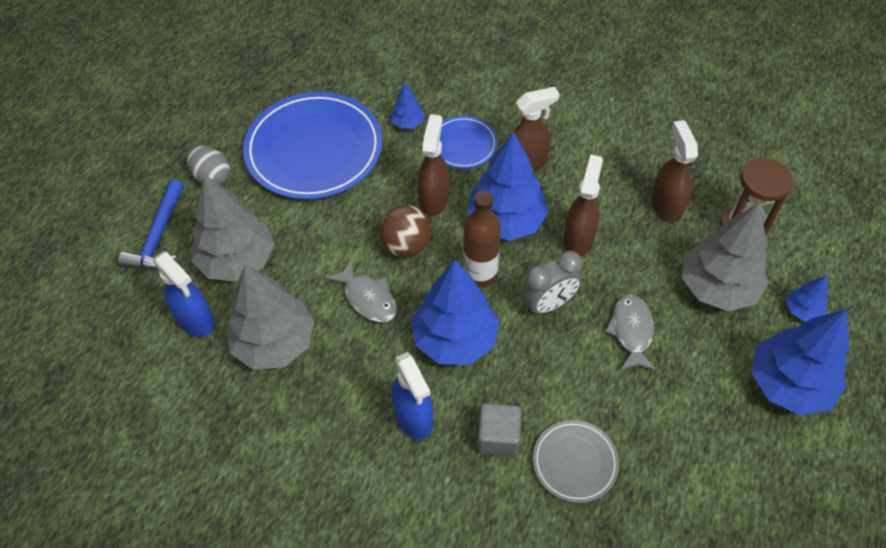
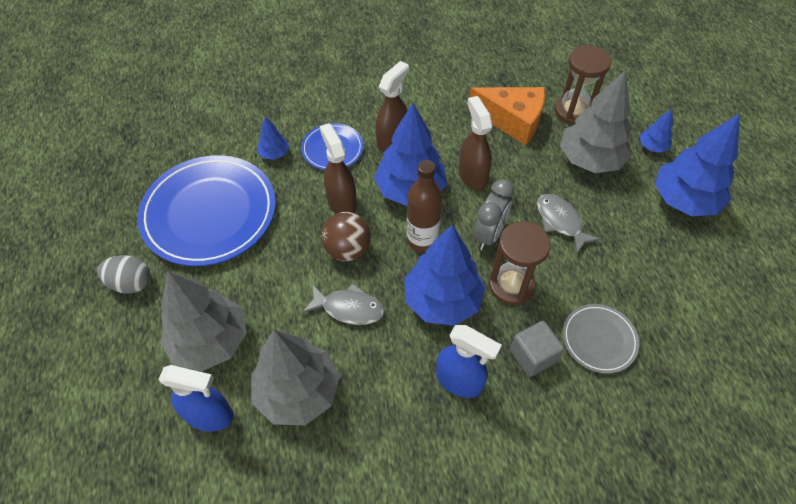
camera: 35 degrees left, 0 degrees up
blue hammer [118,179,184,269] -> none
brown spray bottle [651,120,698,222] -> orange cheese [468,87,545,145]
none -> brown hourglass [489,221,551,305]

